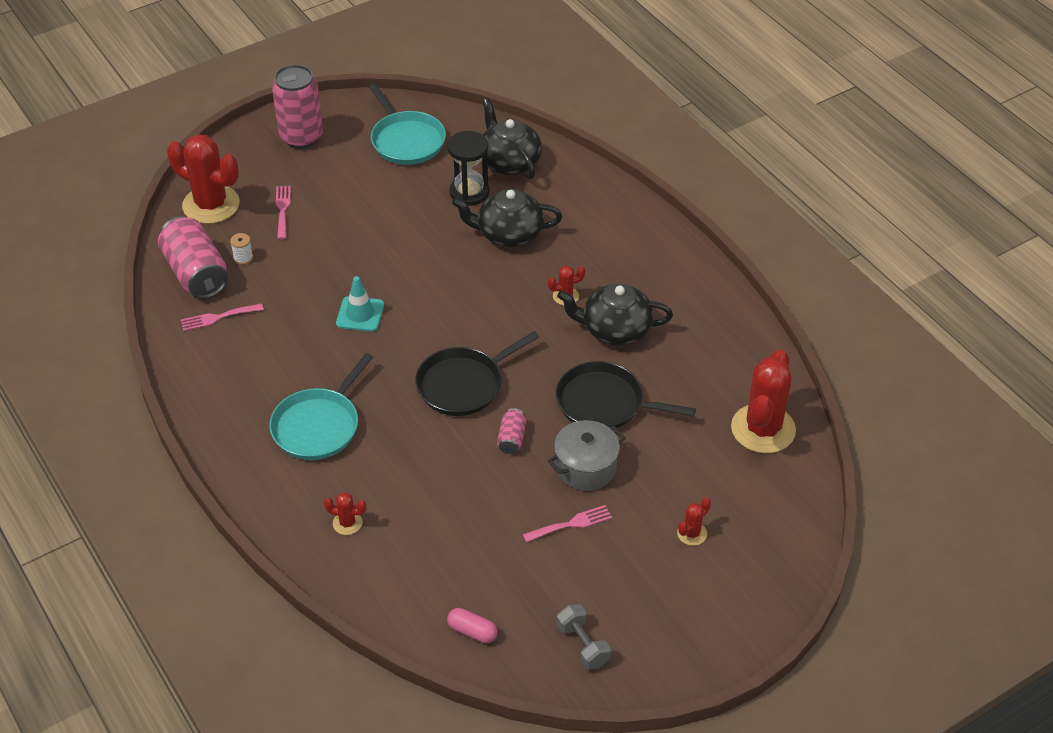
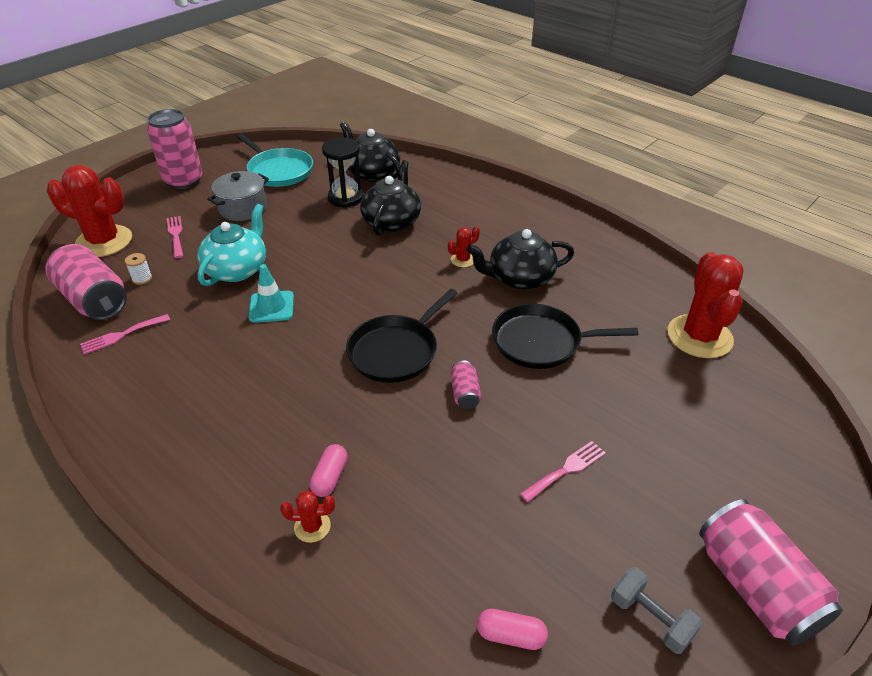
camera: 15 degrees left, 5 degrees down
turquoise pan [269,353,373,460] -> none
black teapot [452,189,562,247] -> black teapot turned 120 degrees clockwise [360,160,421,236]
grey pot [548,420,625,491] -> grey pot moved to [207,171,269,221]
red cactus [677,497,711,546] -> none
none -> turquoise teapot [197,204,266,286]
none -> pink capsule [310,444,348,497]
none -> pink can [699,499,843,646]

